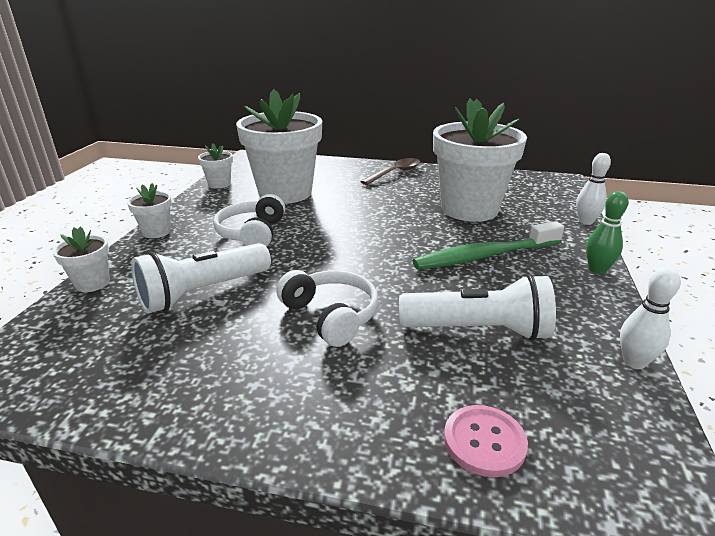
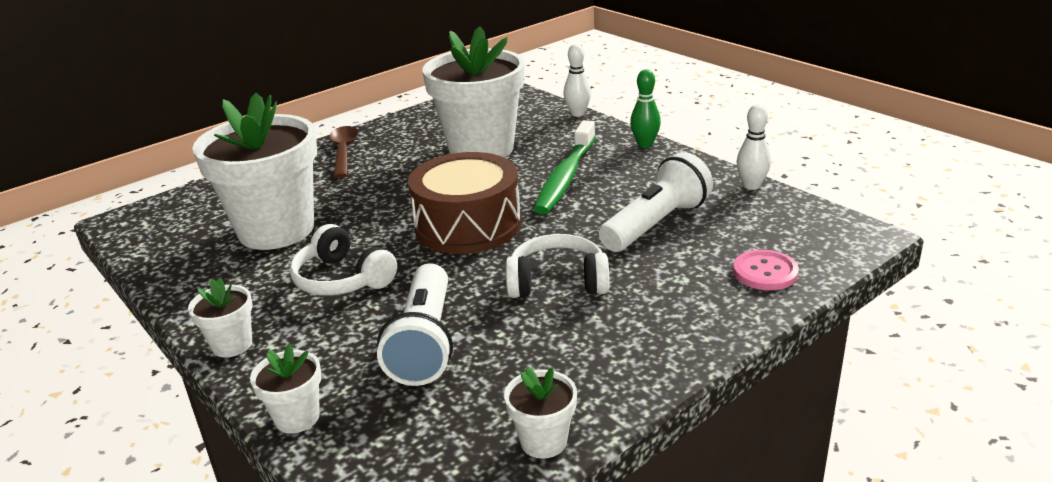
camera: 50 degrees left, 0 degrees up
white flower pot [198,143,233,189] -> white flower pot moved to [504,366,577,459]
none -> brown drum [408,152,521,254]

